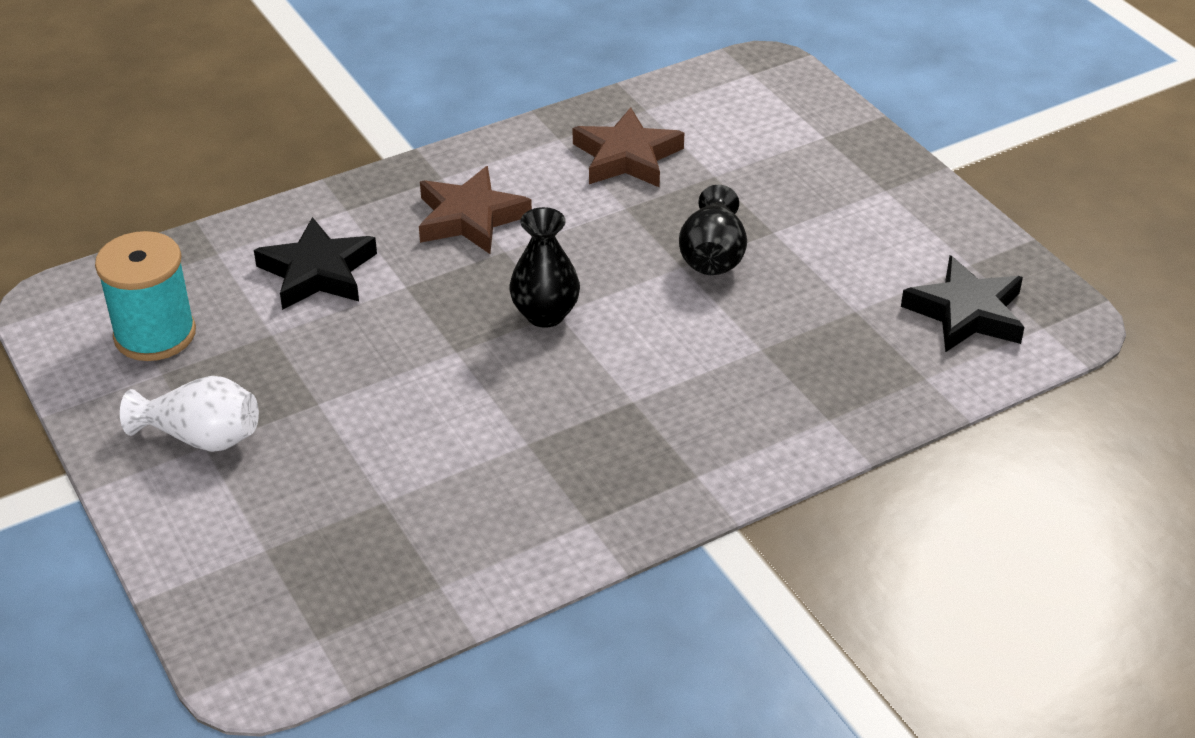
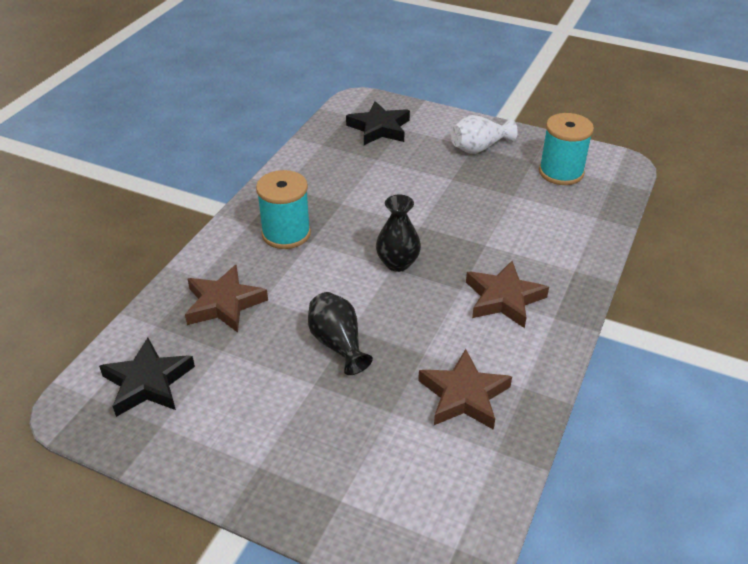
camera: 145 degrees right, 0 degrees up
black star [254,217,377,310] -> black star moved to [346,101,410,145]
none -> brown star [185,265,268,333]
none -> turquoise spool [256,170,311,249]

